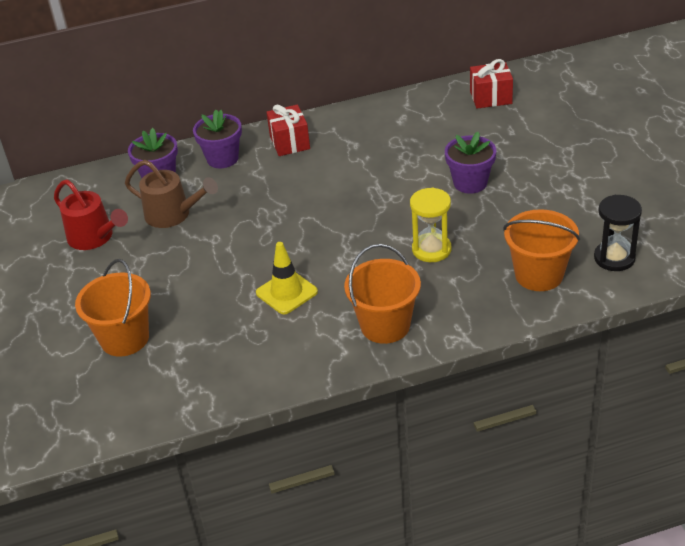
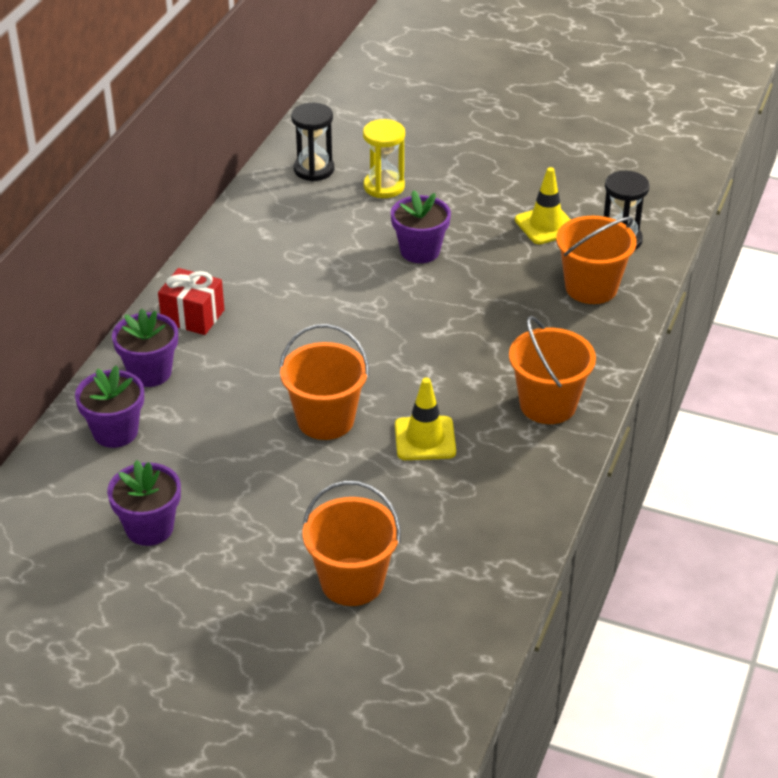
camera: 55 degrees left, 0 degrees up
red watering can [54,179,128,250] -> purple flower pot [107,460,181,546]
brown watering can [125,160,218,228] -> none
yellow hourglass [410,188,451,262] -> yellow hourglass moved to [363,119,405,198]
red gift [470,59,513,109] -> black hourglass [291,103,334,181]
none -> orange bucket [279,324,369,440]
none -> yellow traffic cone [515,167,571,244]

